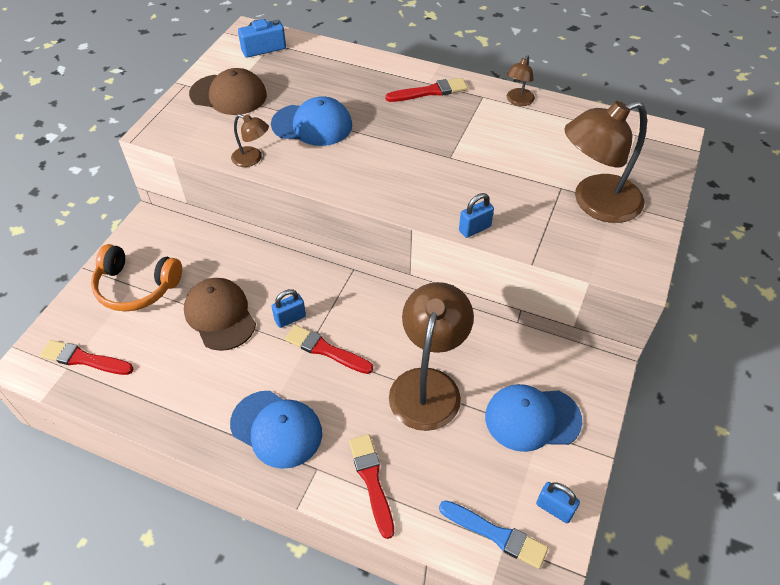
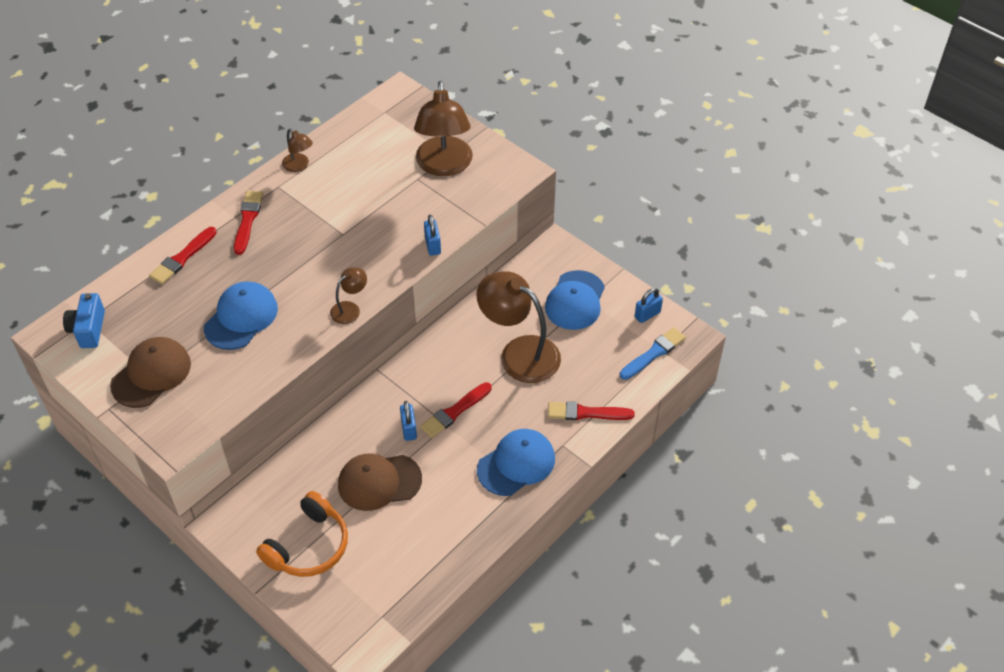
camera: 70 degrees left, 0 degrees up
red brush [40,340,134,375] -> red brush moved to [149,227,217,284]
brown lamp [231,114,269,167] -> brown lamp moved to [330,268,367,324]

